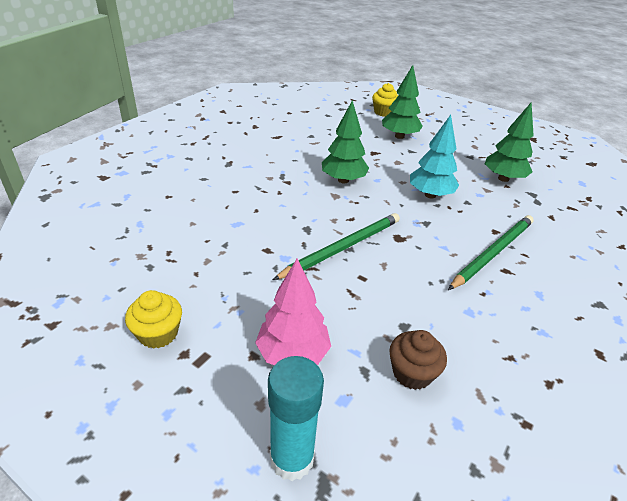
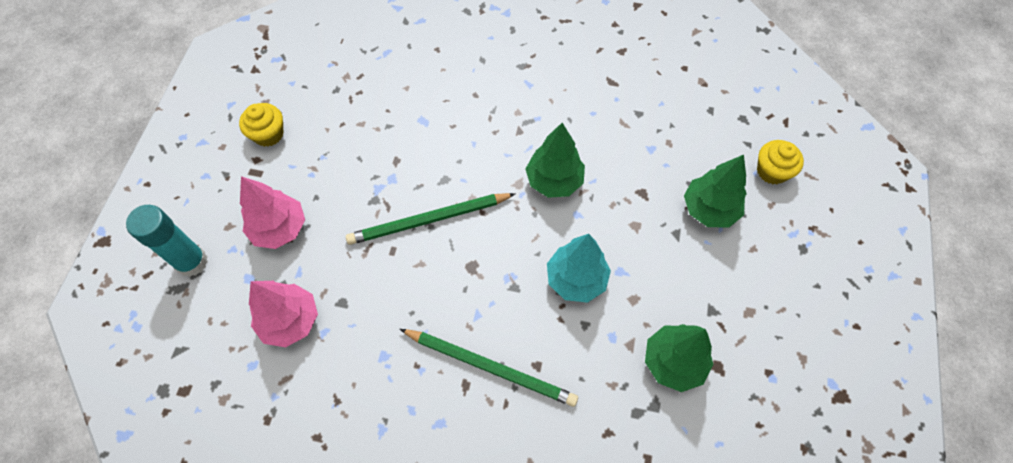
camera: 70 degrees right, 25 degrees up
green pencil [273,213,400,280] -> green pencil turned 135 degrees clockwise [346,193,515,245]
brown cupcake [389,330,447,390] -> pink tree [249,281,318,347]

